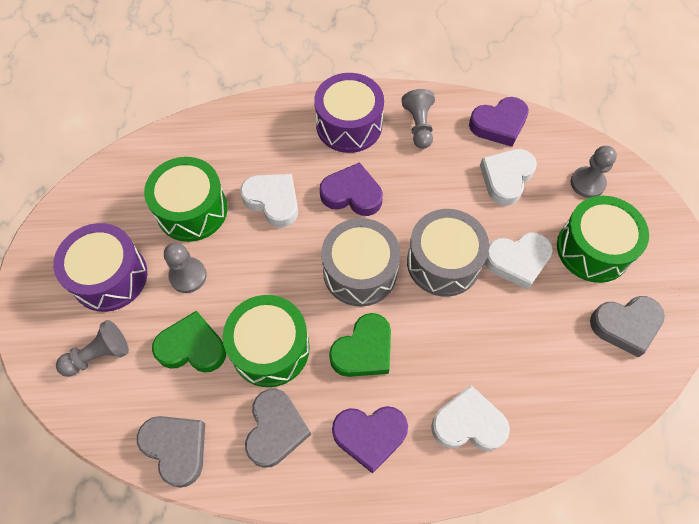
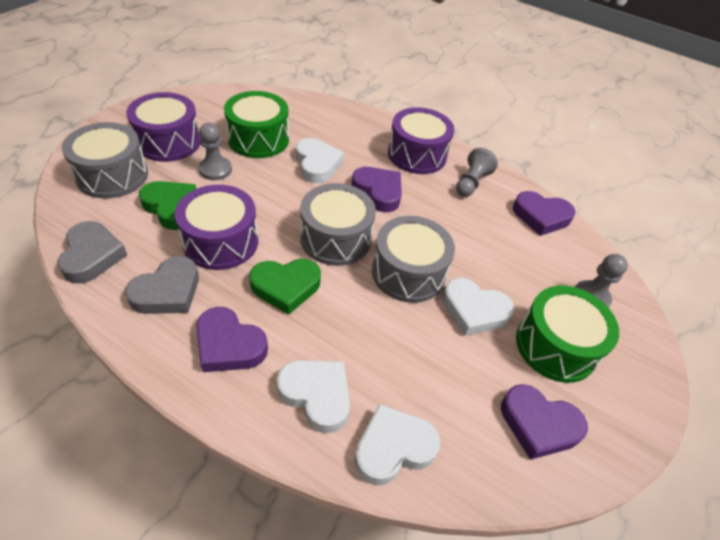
camera: 30 degrees right, 15 degrees down
grey pawn [56,320,129,377] -> grey drum [62,122,148,198]
green drum [223,295,310,387] -> purple drum [175,185,258,270]
white heart [480,149,537,206] -> white heart moved to [355,404,440,486]
grey heart [590,296,665,357] -> purple heart [501,384,588,460]

